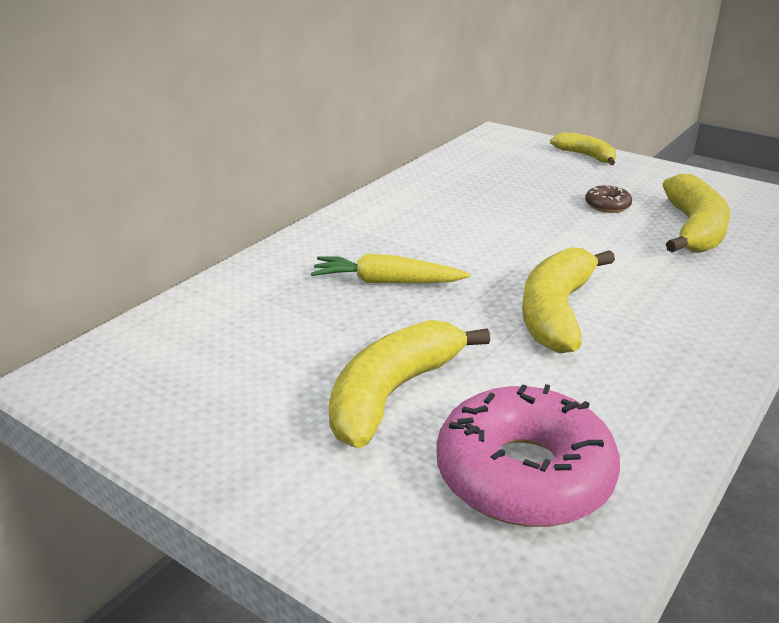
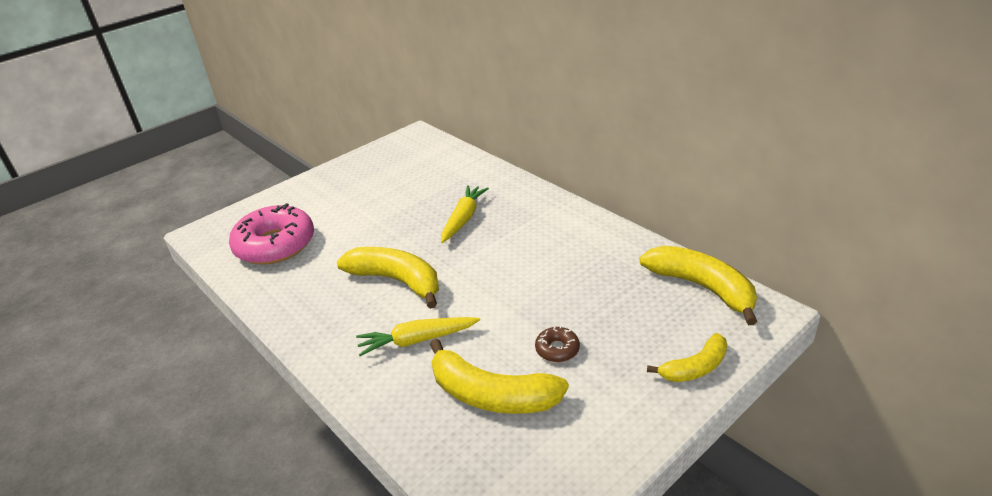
camera: 105 degrees right, 5 degrees up
yellow banana [329,320,490,448] -> yellow banana moved to [639,246,757,325]
none -> yellow carrot [356,317,480,356]

